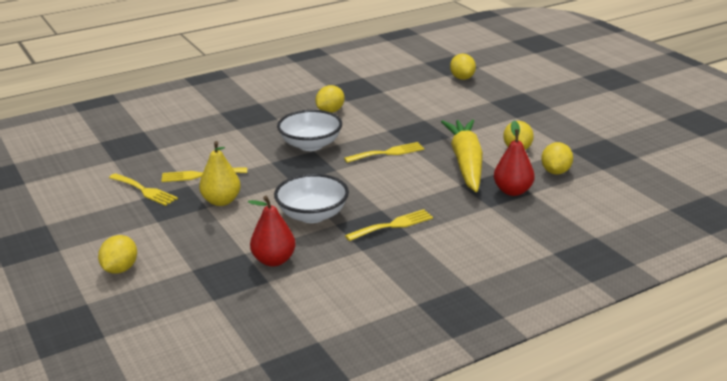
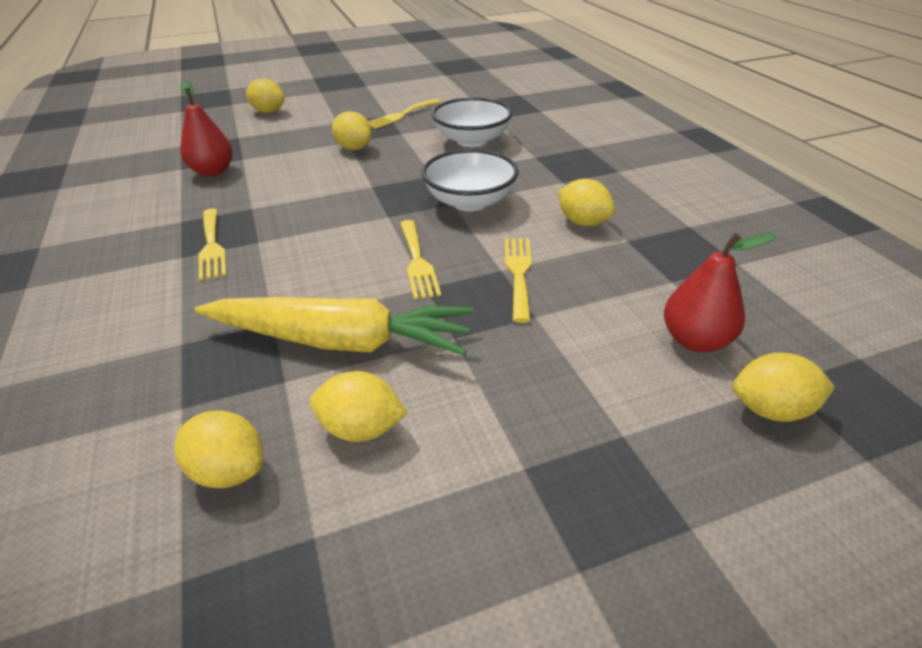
camera: 100 degrees right, 10 degrees up
yellow fork [161,167,247,182] -> yellow fork moved to [505,238,532,323]
yellow pear [199,141,241,206] -> yellow lemon [332,111,372,150]
white bowl [274,174,349,223] -> white bowl moved to [432,97,512,147]
red pear [494,121,535,196] -> red pear moved to [664,233,776,352]

